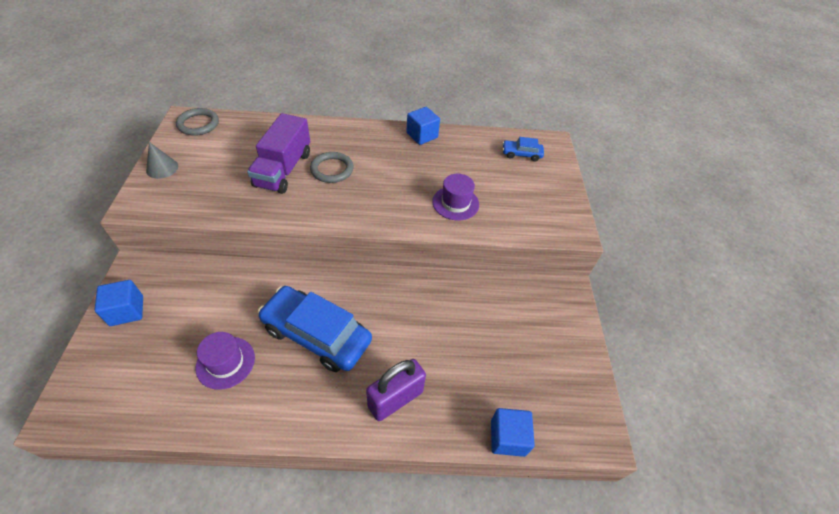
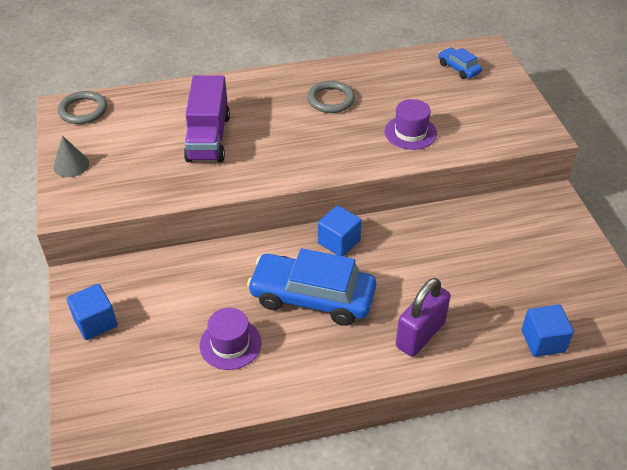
camera: 10 degrees left, 5 degrees down
grey ring [310,152,354,183] -> grey ring moved to [307,81,355,113]
blue cube [406,107,440,145] -> blue cube moved to [318,205,362,256]
blue car [503,137,544,161] -> blue car turned 60 degrees clockwise [438,47,482,79]

